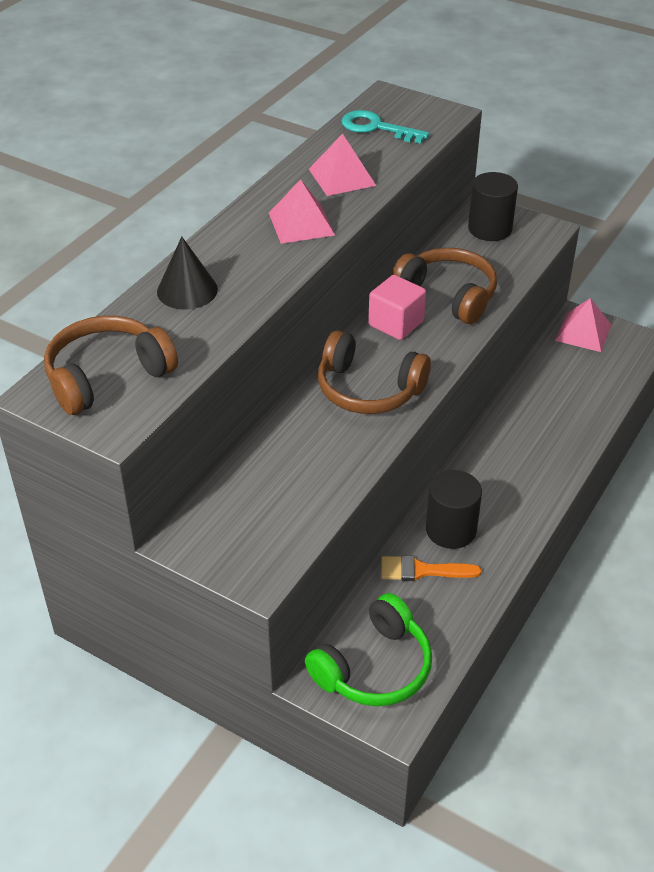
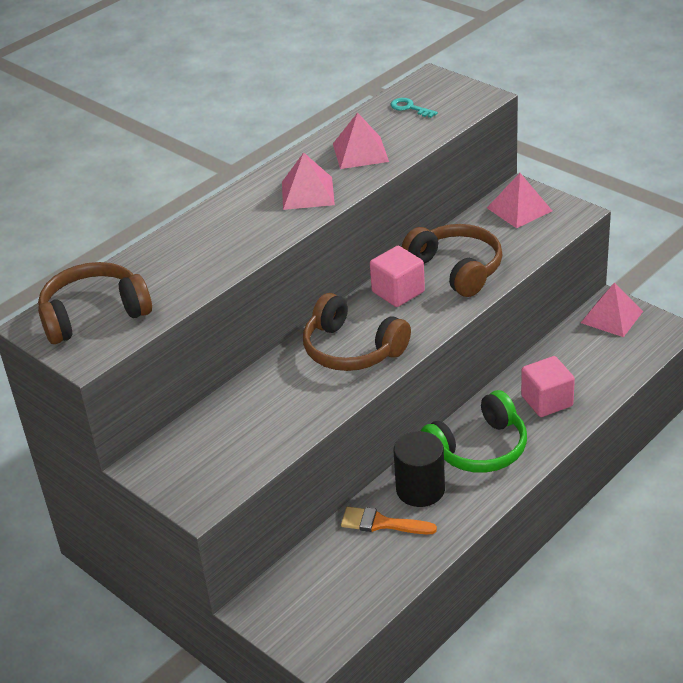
camera: 15 degrees right, 5 degrees down
black cone [157,237,218,310] -> none
green headphones [305,593,432,706] -> green headphones moved to [421,390,527,473]
turquoise key [341,110,429,144] -> turquoise key [391,98,438,118], size x0.60
black cylinder [468,172,518,241] -> pink pyramid [487,173,552,228]
none -> pink cube [521,356,575,417]

